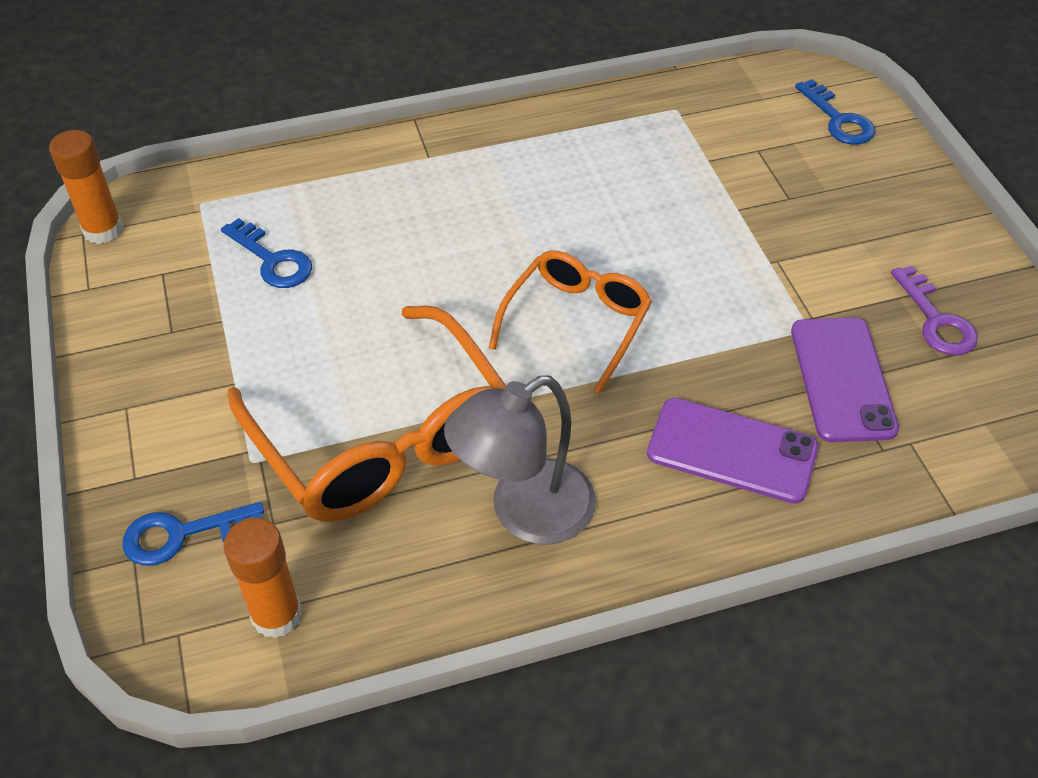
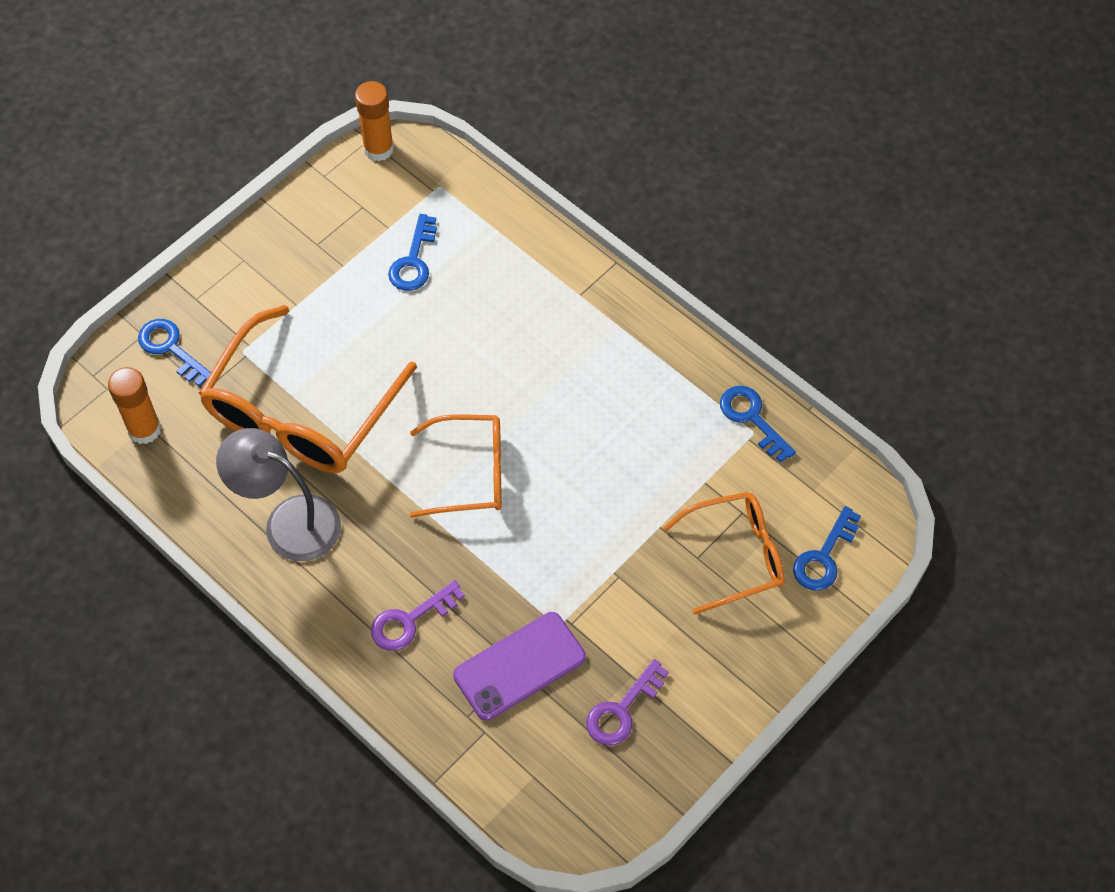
camera: 60 degrees right, 10 degrees up
purple phone [647,398,819,504] -> purple key [371,580,465,651]
none -> orange glasses [663,492,785,614]
none -> blue key [720,386,796,463]

